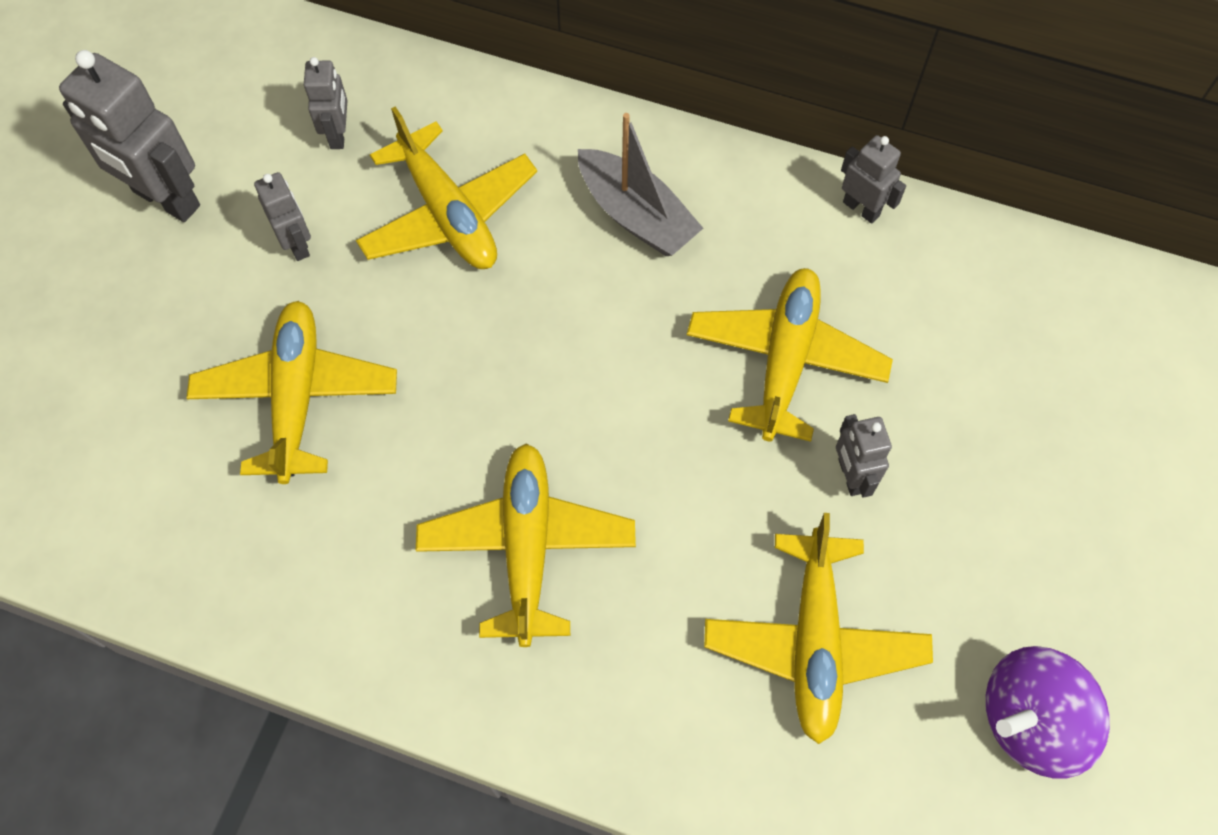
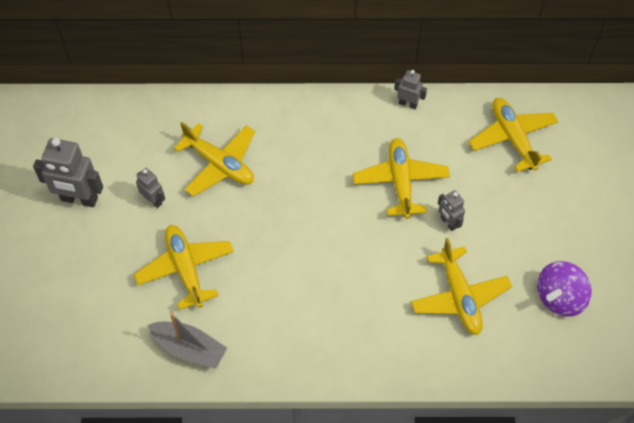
camera: 20 degrees left, 5 degrees down
grey robot [304,57,348,149] -> none
yellow plane [416,444,636,647] -> yellow plane moved to [469,98,559,172]
grey boat [578,113,703,256] -> grey boat moved to [148,313,227,369]

